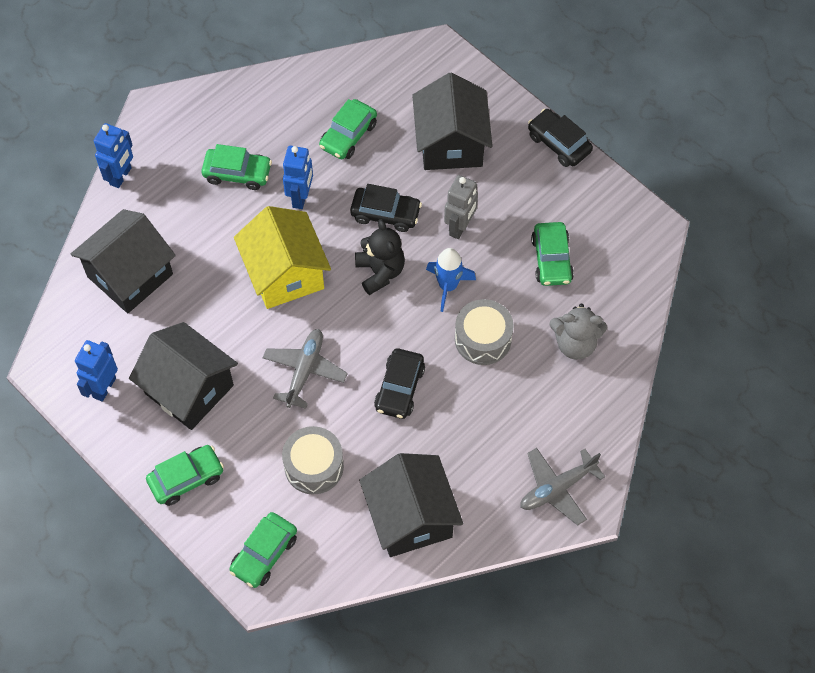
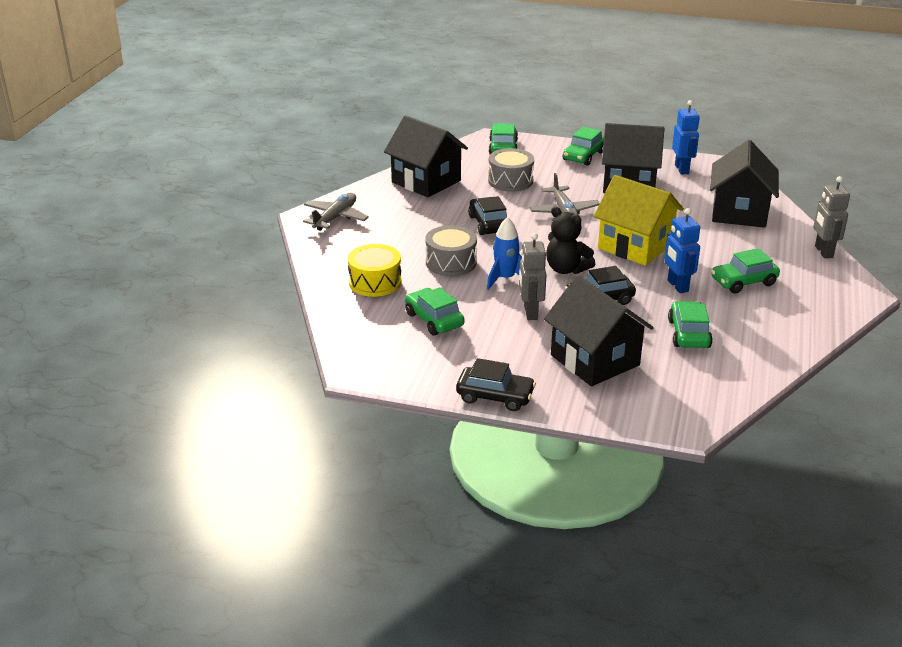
camera: 150 degrees right, 30 degrees down
blue robot [94,123,133,188] -> grey robot [813,176,850,258]
grey teddy bear [549,304,607,360] -> yellow drum [348,244,402,297]

